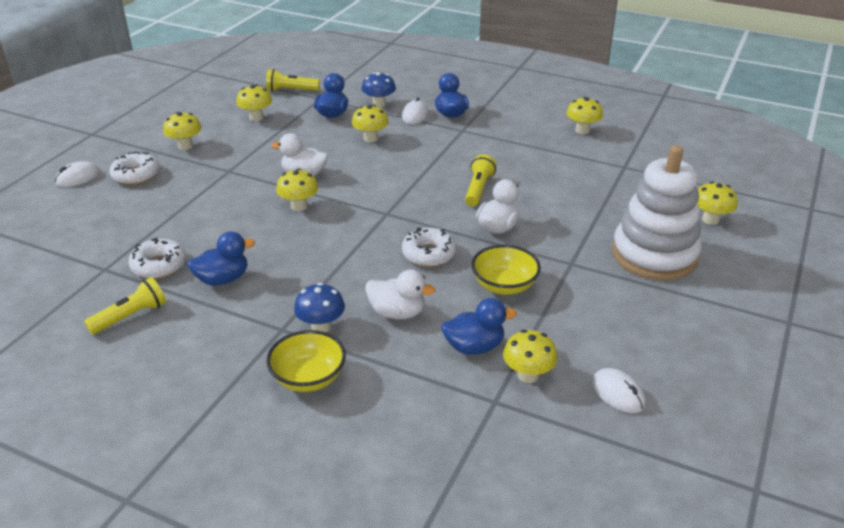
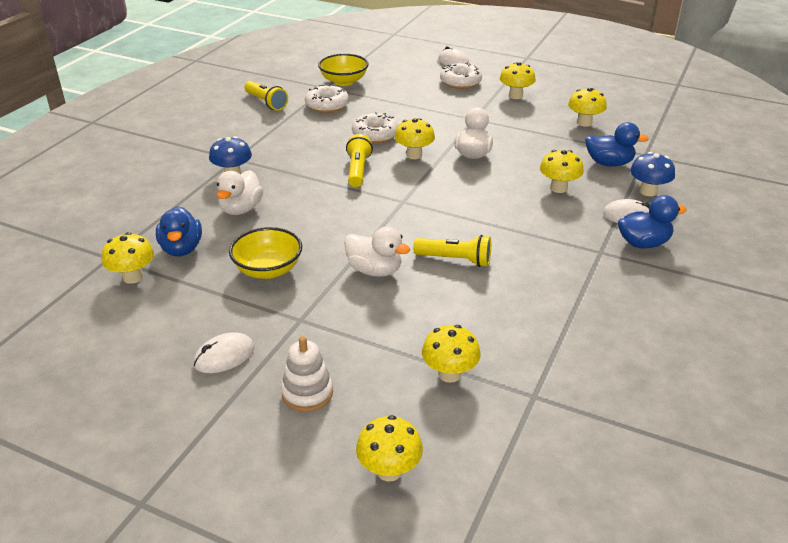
camera: 90 degrees right, 0 degrees up
blue duck [187,231,255,285] -> none
yellow flashlight [266,69,320,91] -> yellow flashlight moved to [346,134,373,187]
yellow bowl [266,330,346,392] -> yellow bowl moved to [318,54,369,86]
white donut [402,227,456,267] -> white donut moved to [352,112,398,143]
yellow mushroom [566,97,603,134] -> yellow mushroom moved to [422,325,481,383]
white mouse [592,368,646,413] -> white mouse moved to [193,332,255,373]
white stacking toy [612,145,702,280] -> white stacking toy [281,336,333,412], size x0.46

